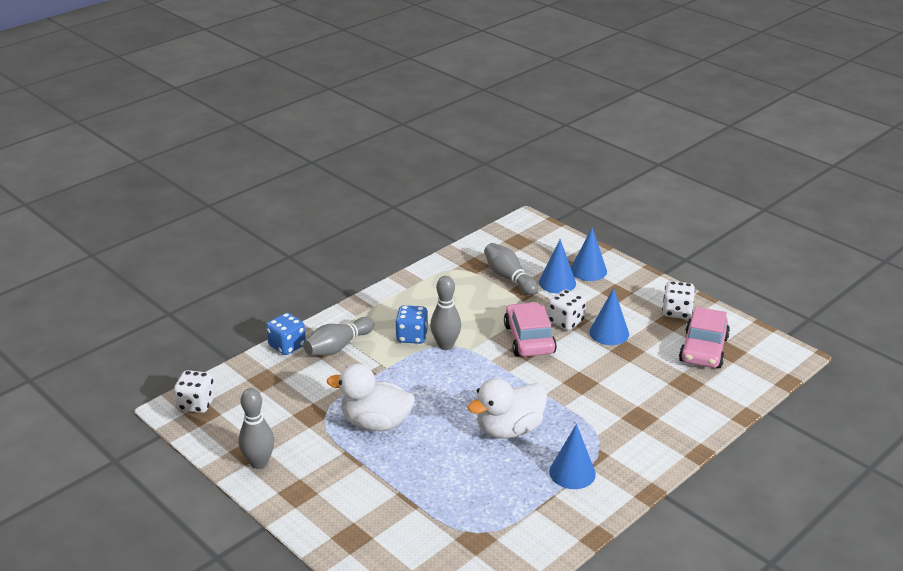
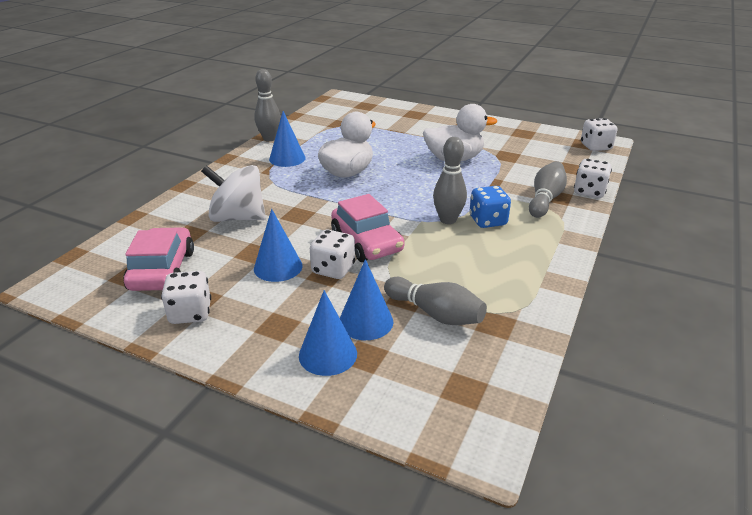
camera: 160 degrees right, 0 degrees up
grey bowling pin [239,388,274,469] -> grey bowling pin moved to [254,69,281,141]
blue dice [266,313,306,355] -> white dice [574,159,612,198]
none -> white spinning top [201,165,266,222]

